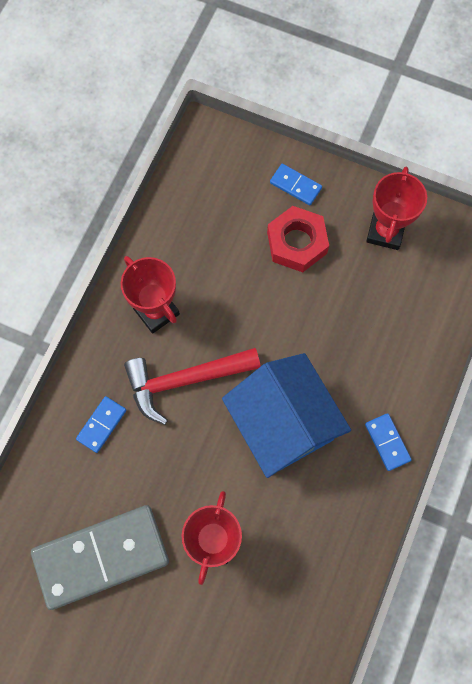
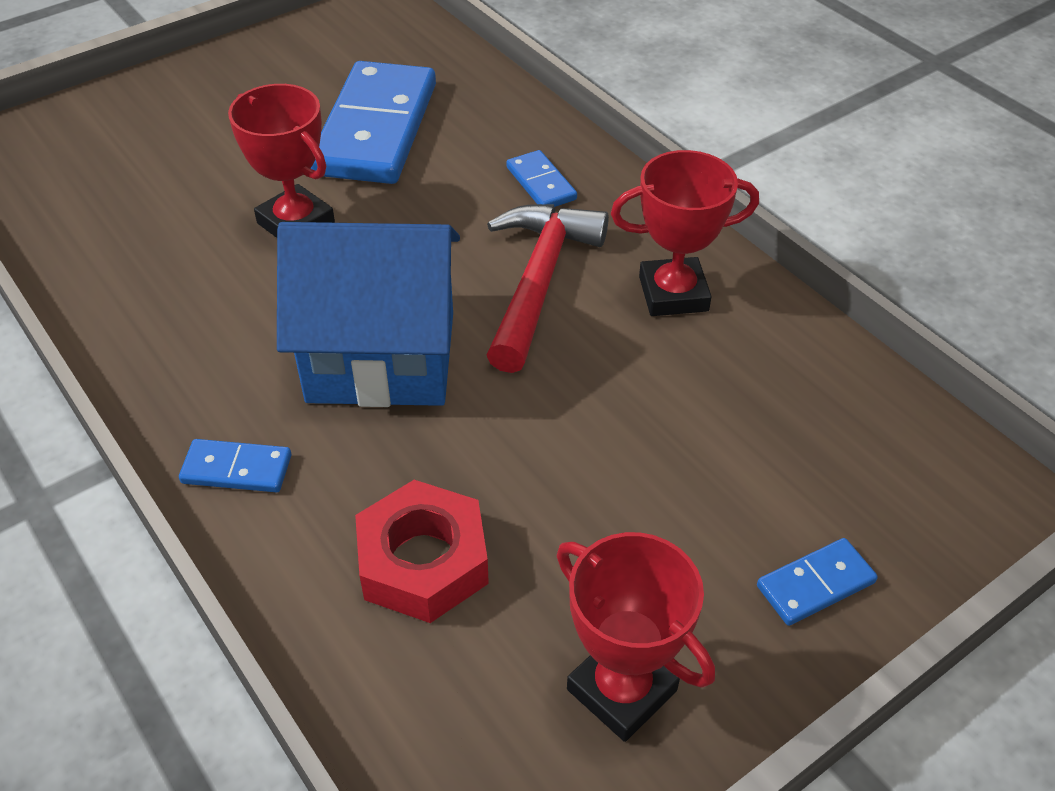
camera: 120 degrees right, 25 degrees down
grey domino [31,505,169,610] -> blue domino [310,61,436,184]
red nut [267,206,329,272] -> red nut moved to [355,480,489,623]

